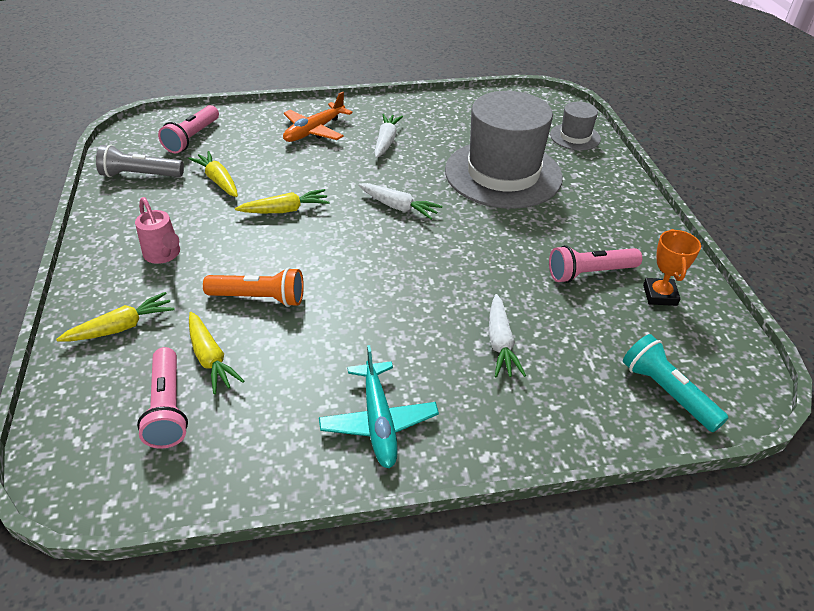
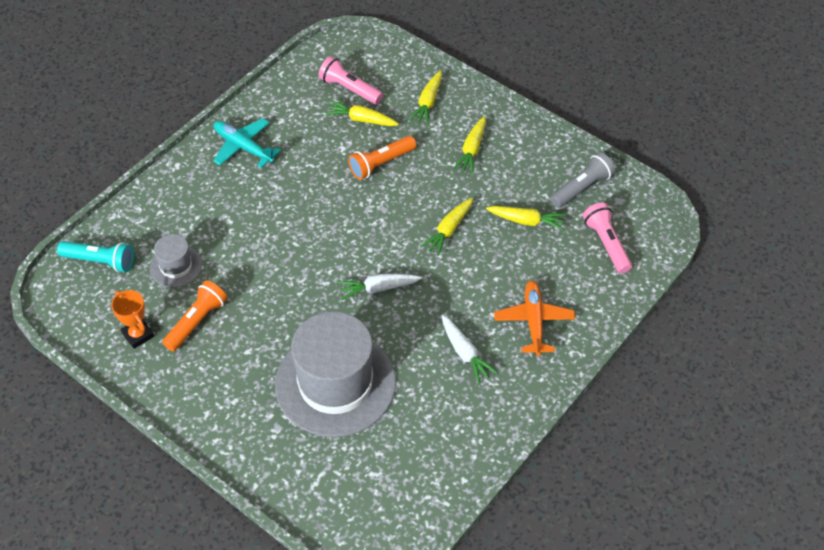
camera: 140 degrees right, 10 degrees up
pink watering can [135,197,180,264] -> yellow carrot [453,116,486,174]
white carrot [489,294,526,377] -> none
pink flashlight [549,245,642,283] -> orange flashlight [162,280,227,352]
grey hat [550,102,601,150] -> grey hat moved to [150,234,202,287]

